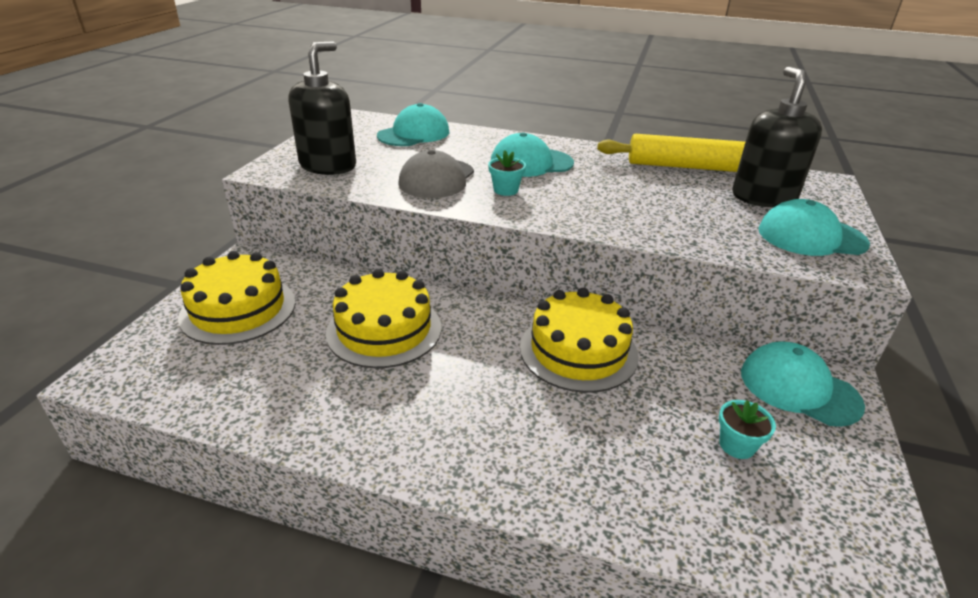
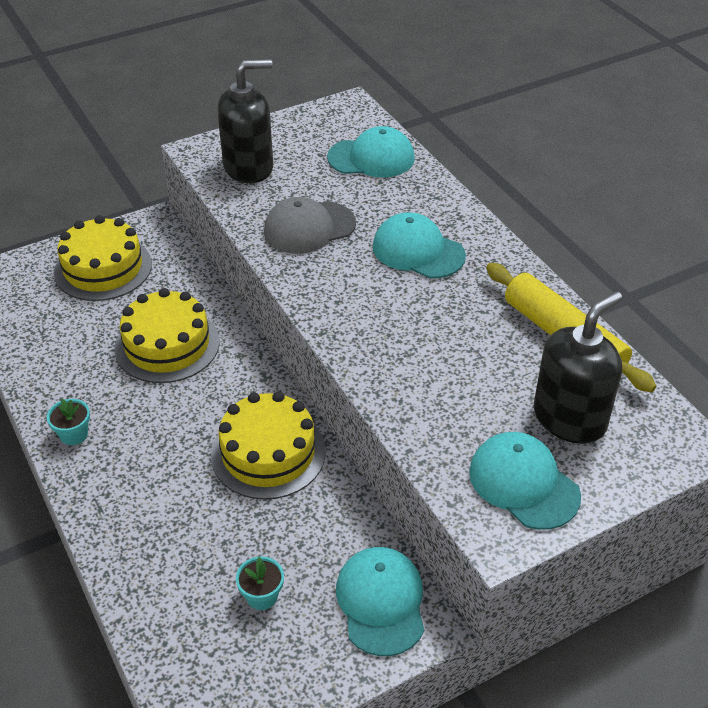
camera: 45 degrees right, 10 degrees up
turquoise flower pot [488,150,526,196] -> turquoise flower pot moved to [47,399,90,445]

